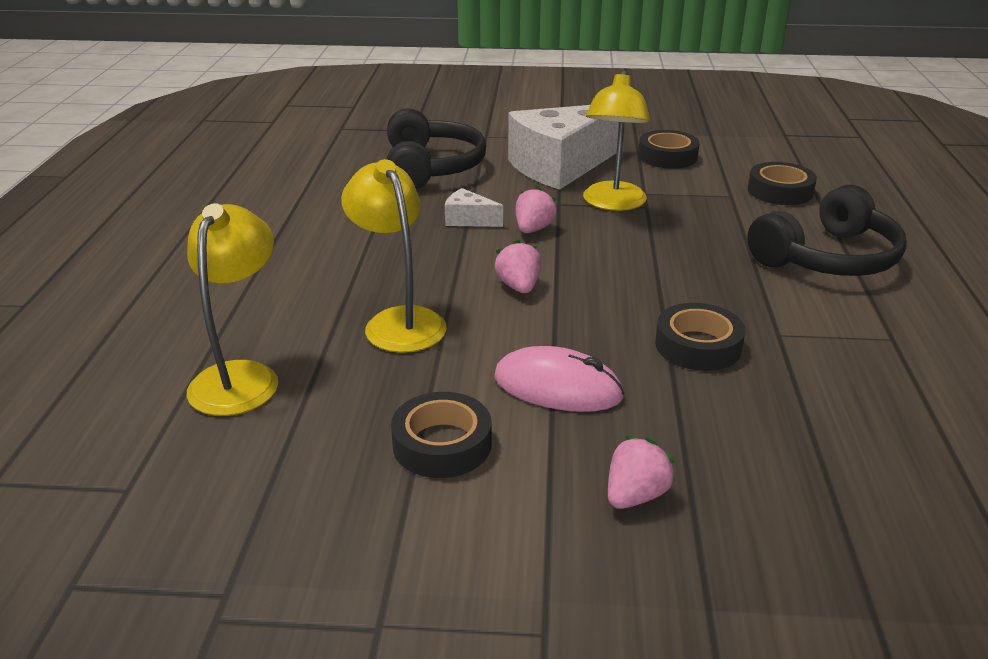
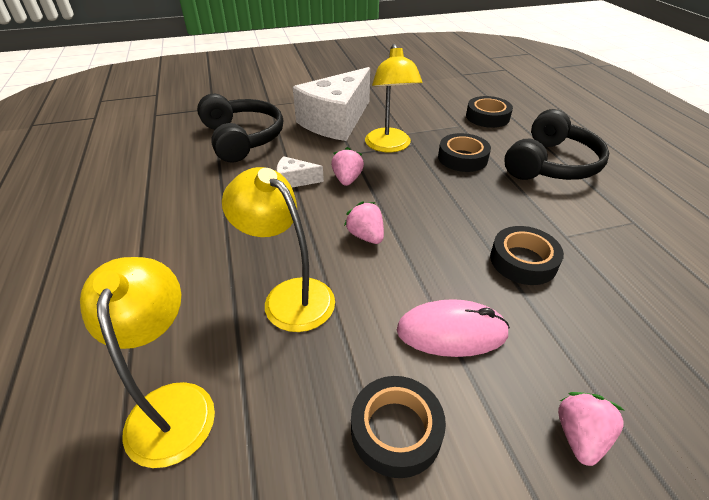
camera: 20 degrees left, 10 degrees up
black tape [638,130,700,169] -> black tape moved to [438,133,491,172]

